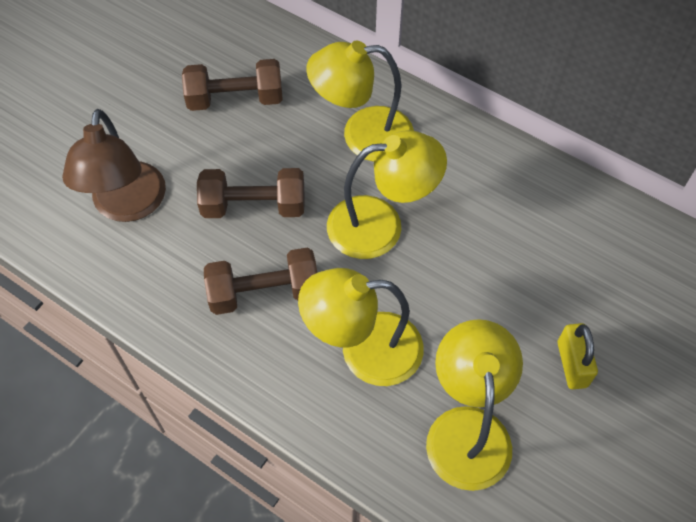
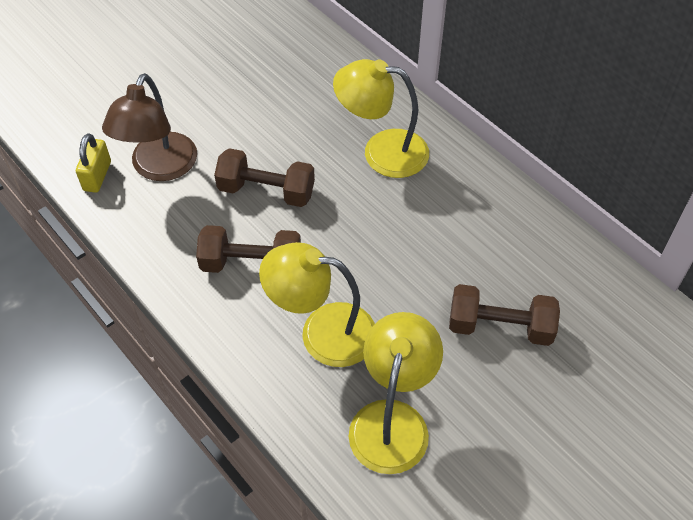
camera: 15 degrees right, 5 degrees down
brown dumbbell [182,59,283,111] -> brown dumbbell moved to [449,284,560,346]
yellow lamp [327,130,447,259] -> none
yellow padlock [557,323,598,389] -> yellow padlock moved to [76,133,111,193]

